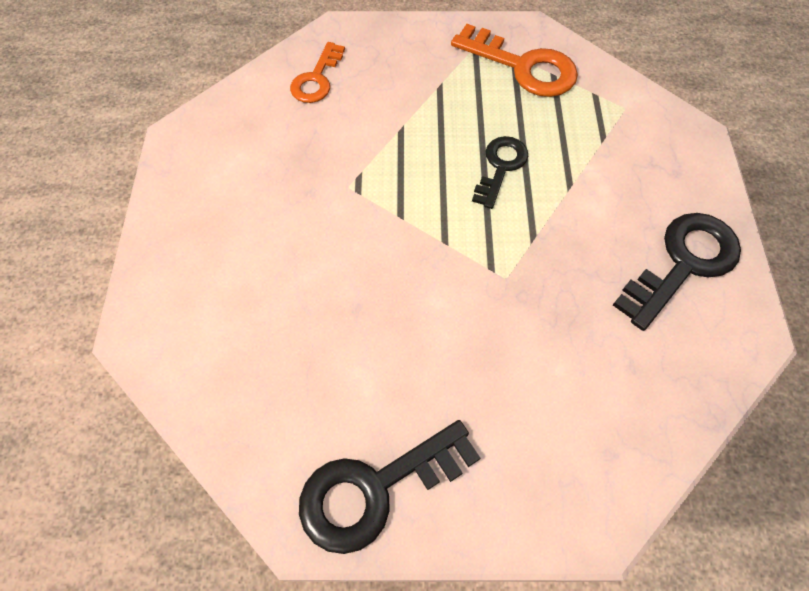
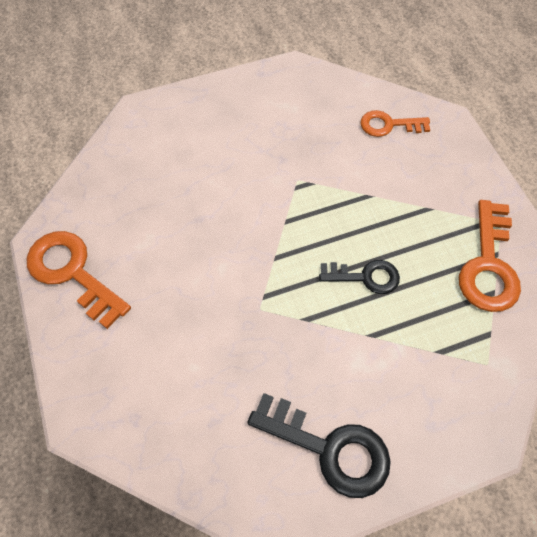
camera: 70 degrees right, 0 degrees up
black key [299,420,480,554] -> orange key [27,231,131,329]

